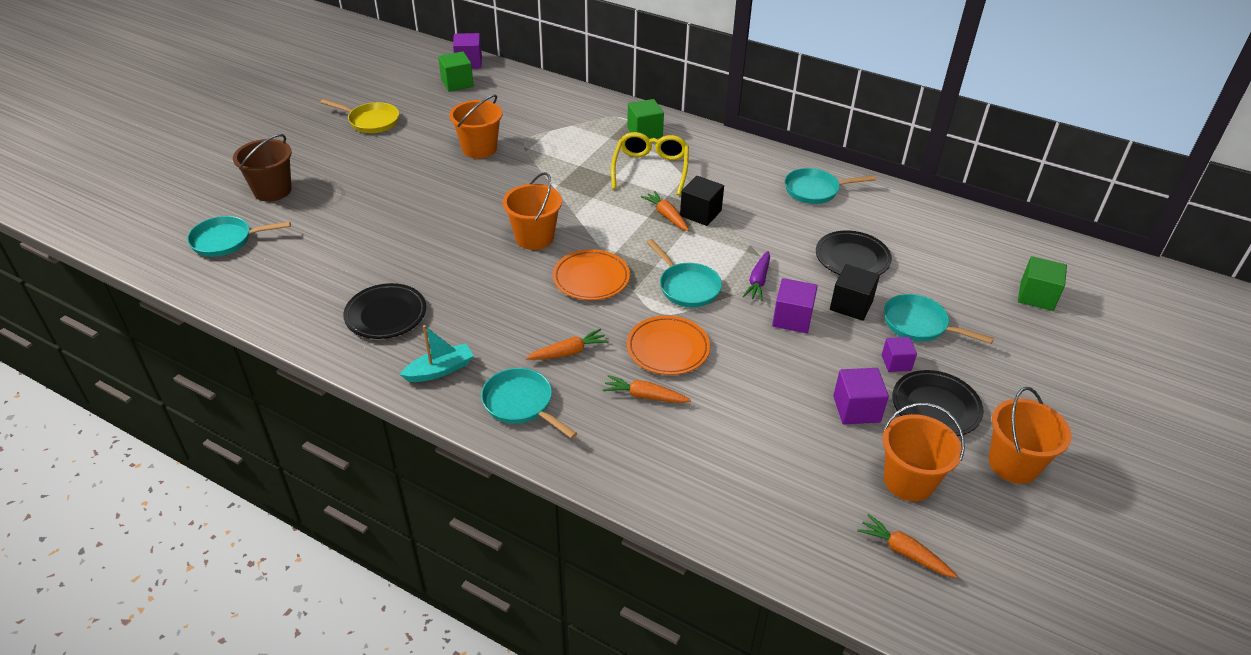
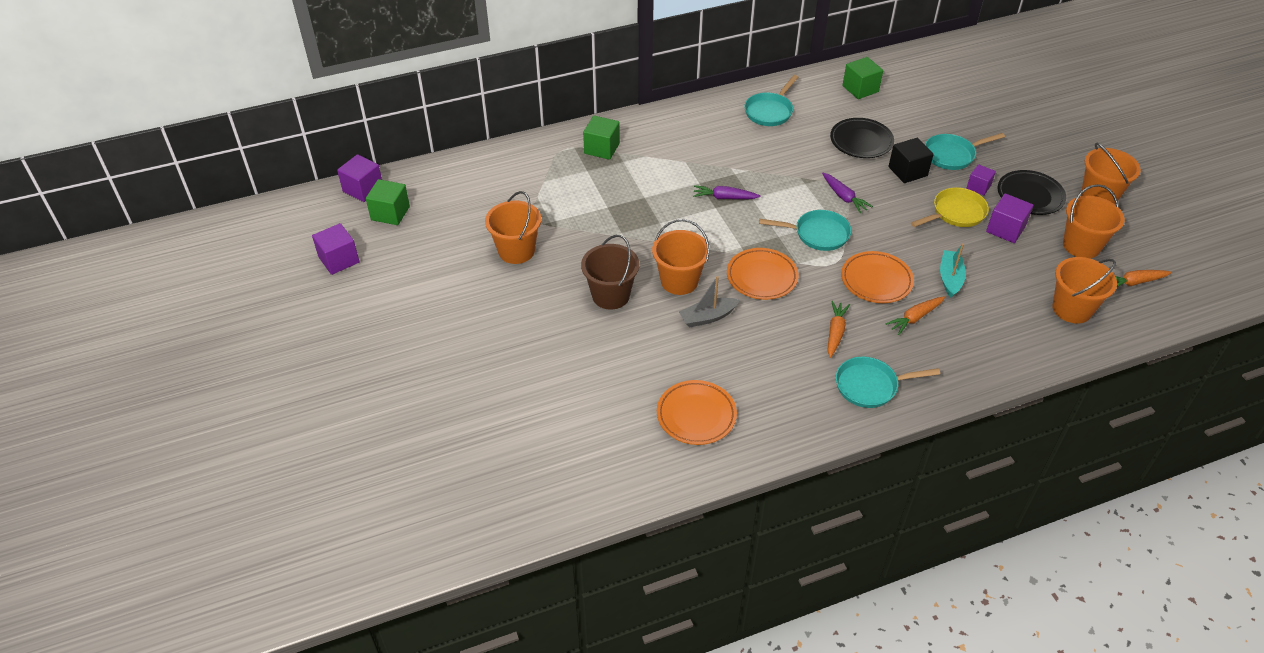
camera: 50 degrees left, 5 degrees up
turquoise pan [187,216,291,257] -> none
brown bucket [233,134,292,202] -> brown bucket moved to [581,235,639,310]
yellow pan [320,99,399,133] -> yellow pan moved to [911,187,989,227]
black plate [343,283,426,339] -> orange plate [657,380,737,445]
turquoise boat [400,325,474,382] -> turquoise boat moved to [940,243,966,298]
yellow glasses [611,132,689,195] -> none
orange carrot [641,191,689,231] -> purple carrot [693,185,760,199]
black cube [680,176,724,226] -> none
purple cube [772,278,818,333] -> purple cube moved to [312,223,360,275]
green cube [1018,256,1067,311] -> green cube moved to [842,57,883,99]
none -> grey boat [679,276,739,327]
none -> orange bucket [1052,257,1117,324]

